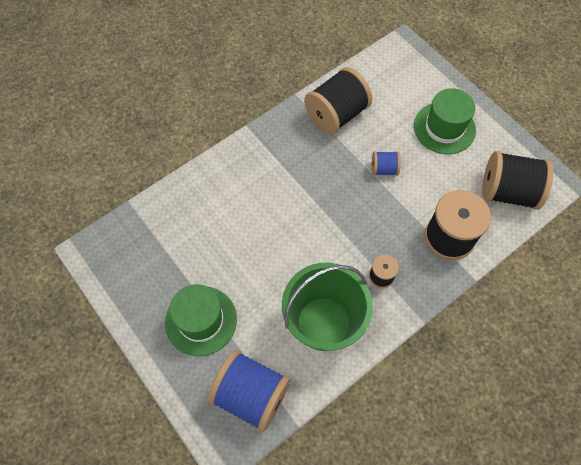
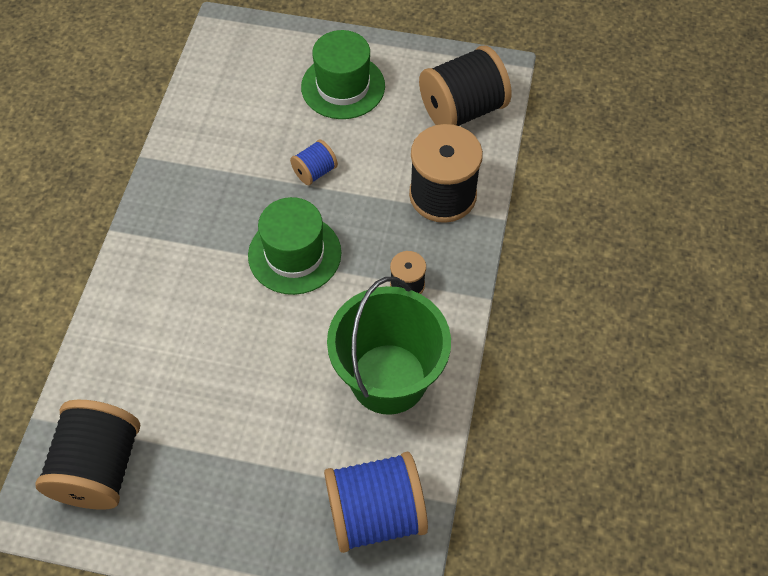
camera: 40 degrees left, 5 degrees down
green hat [165,284,237,356] -> green hat moved to [248,197,341,295]
black spool [304,67,372,134] -> black spool moved to [35,400,140,510]

